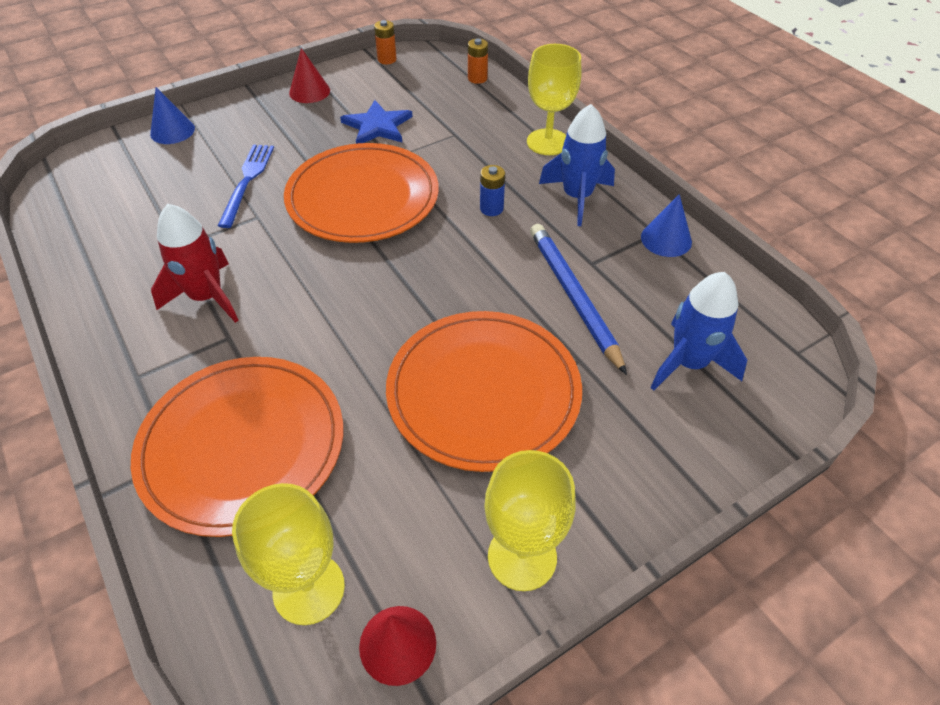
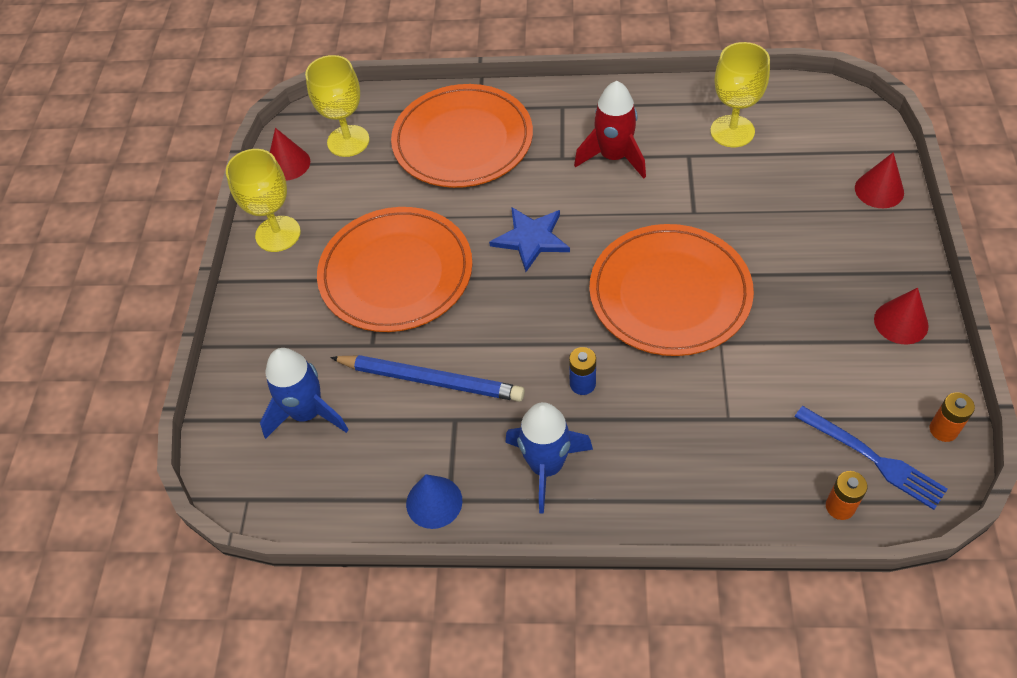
camera: 130 degrees right, 5 degrees up
blue cone [150,87,195,144] -> red cone [855,152,904,208]
blue fork [218,144,274,228] -> blue fork moved to [795,406,948,510]
blue star [340,100,413,144] -> blue star moved to [489,207,570,272]
yellow goblet [527,44,581,155] -> yellow goblet moved to [710,42,770,147]

